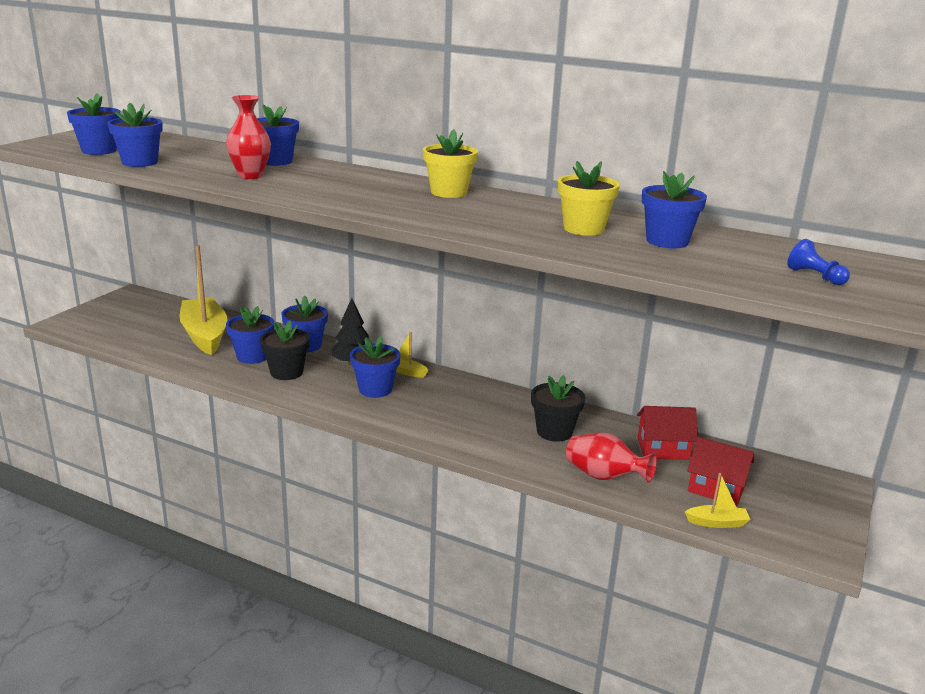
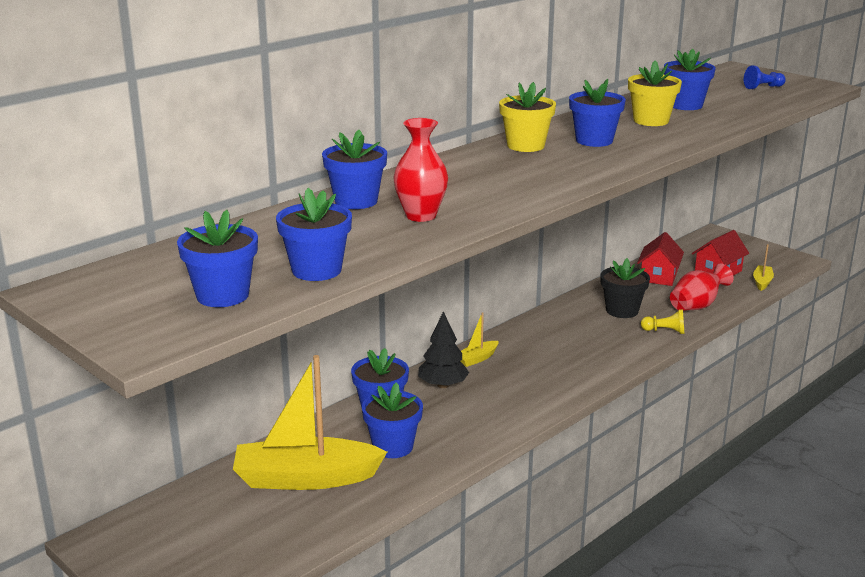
camera: 70 degrees left, 0 degrees up
black flower pot [260,321,310,380] -> none
blue flower pot [350,336,401,398] -> blue flower pot moved to [569,79,626,147]
none -> yellow pawn [641,309,685,334]

